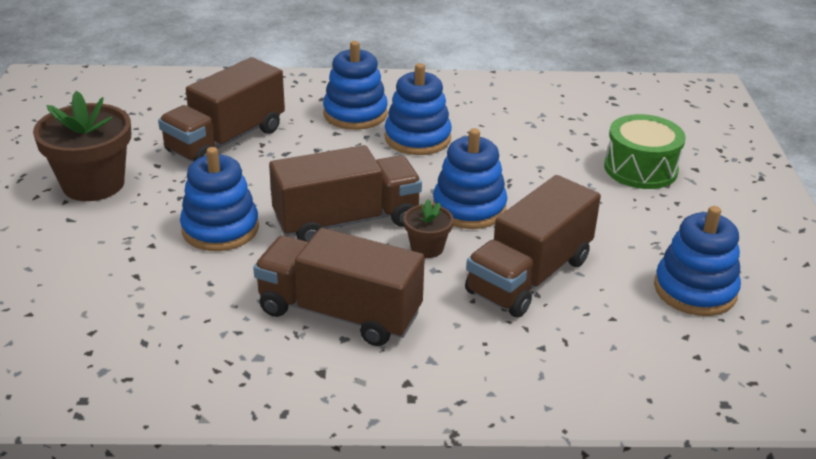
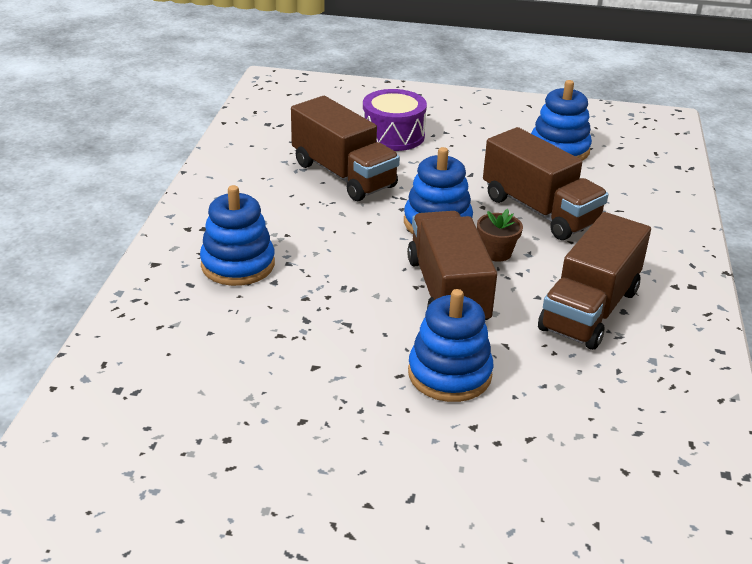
camera: 80 degrees left, 0 degrees up
brown flower pot [33,91,131,201] -> none
brown truck [158,57,285,162] -> brown truck moved to [291,96,400,201]
blue stacking toy [385,63,452,155] -> none
green drum [604,114,686,189] -> purple drum [363,89,427,151]

